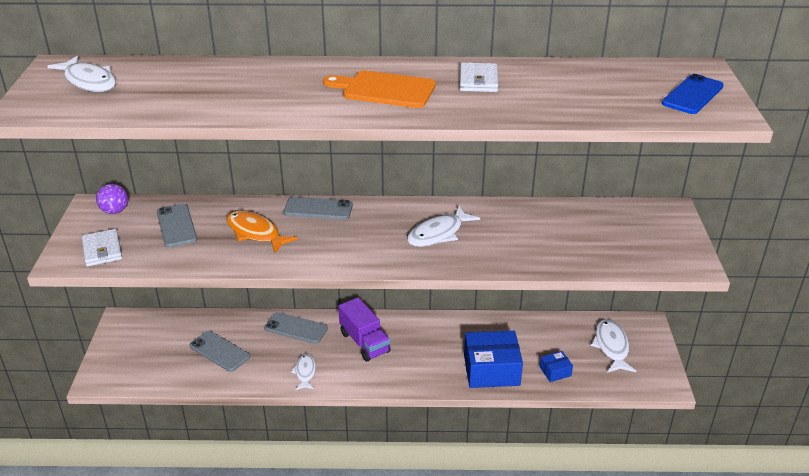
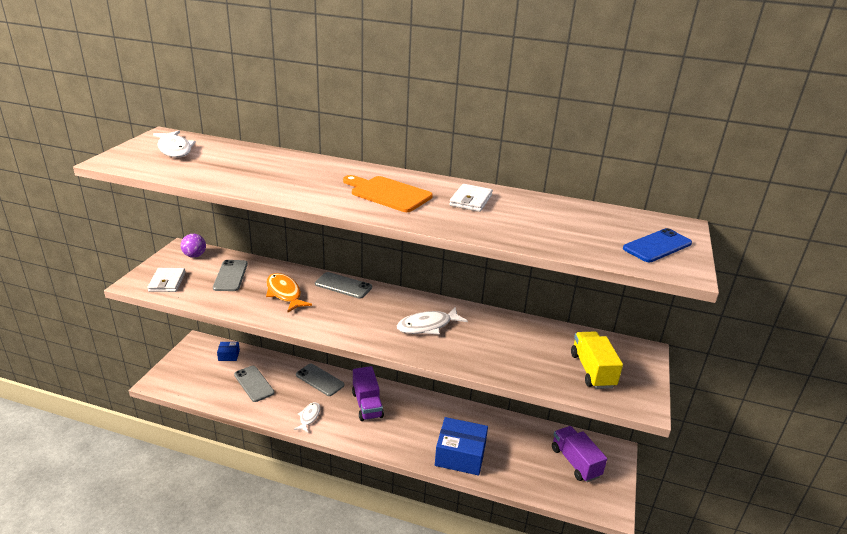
camera: 15 degrees right, 5 degrees down
blue box [540,351,573,382] -> blue box moved to [217,342,240,361]
white fish [591,319,636,373] -> purple truck [552,426,607,482]
none -> yellow truck [571,331,623,389]

